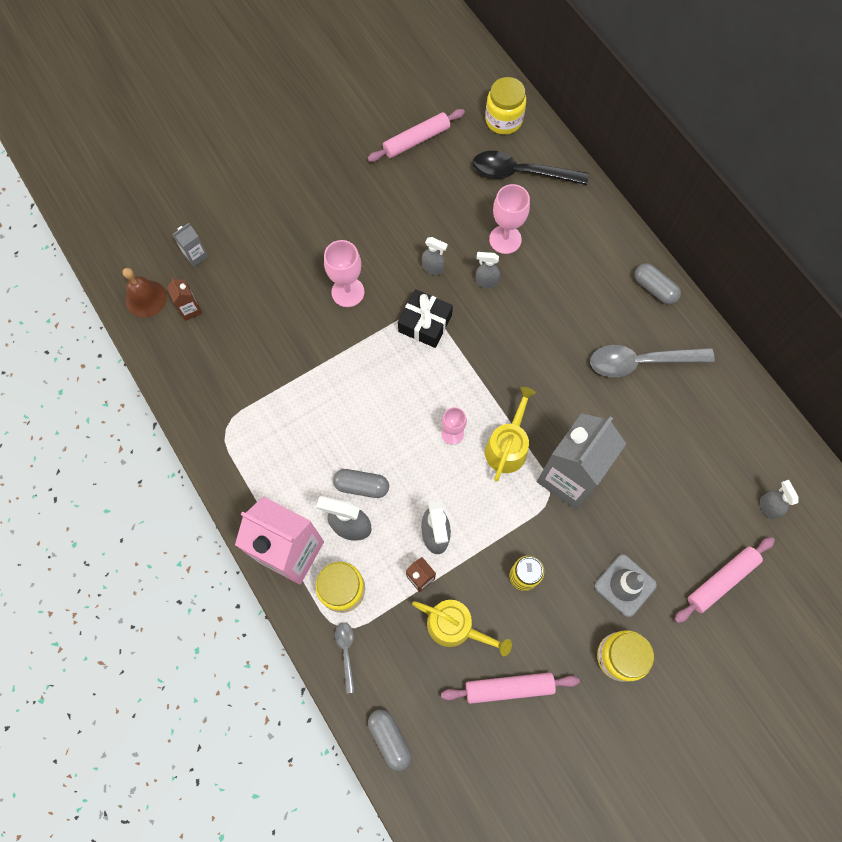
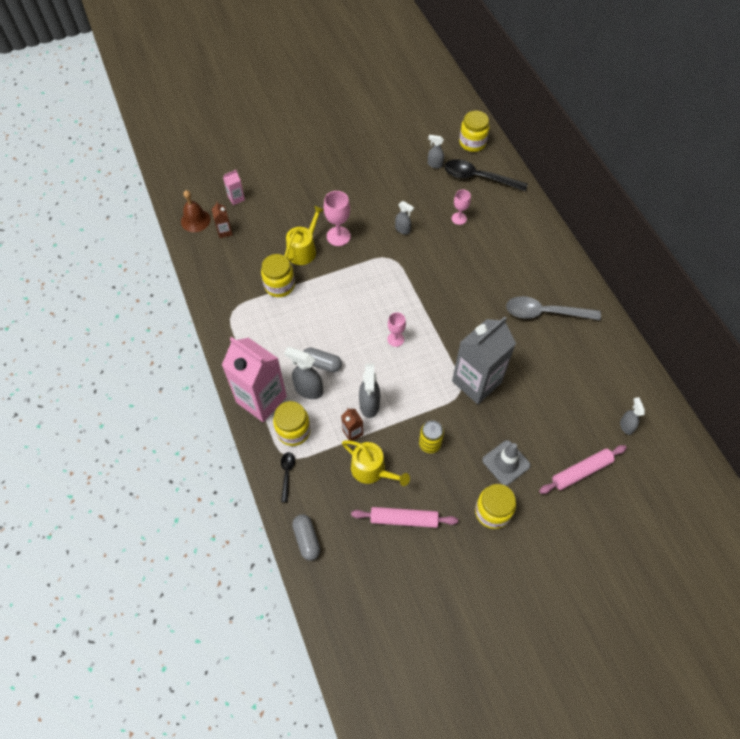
camera: 10 degrees right, 10 degrees down
grey carton [172,223,208,267] -> pink carton [223,170,245,205]
grey spoon [335,622,355,693] -> black spoon [281,452,295,502]
pink rolling pin [367,109,465,162] -> none
black gift [398,289,453,348] -> none
grey spray bottle [475,252,500,288] -> grey spray bottle moved to [428,135,444,168]
yellow watering can [485,387,536,482] -> yellow watering can moved to [285,206,324,265]
pink goblet [489,184,530,254] -> pink goblet [452,190,471,225], size x0.65
grey capsule [635,263,681,305] -> none
none -> yellow jar [261,254,295,297]

